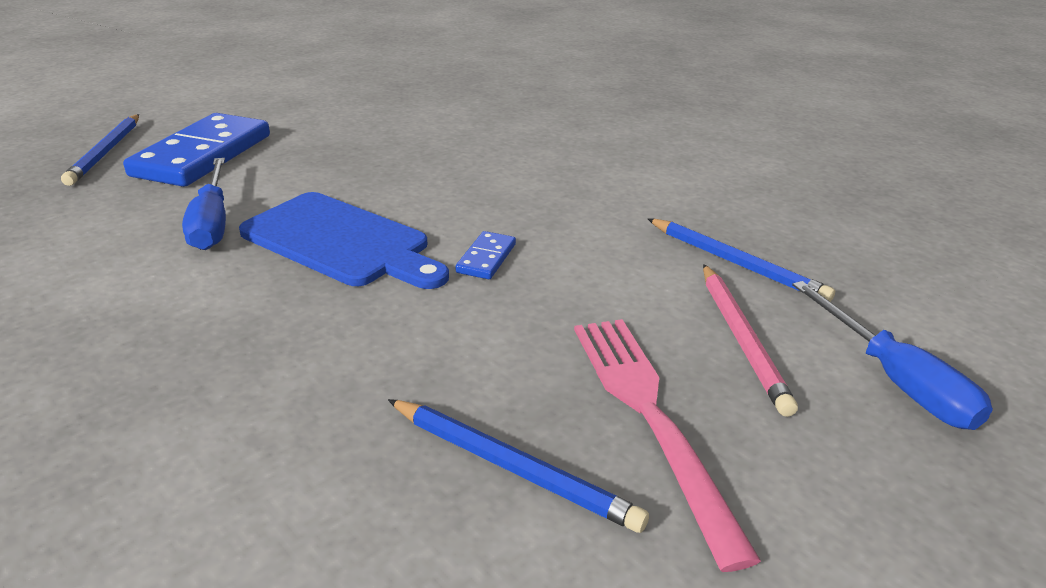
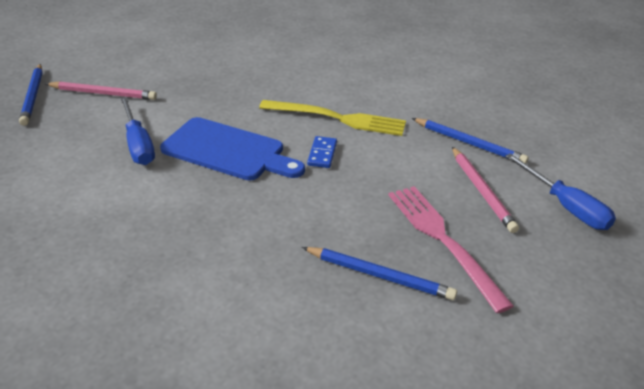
camera: 10 degrees left, 5 degrees up
blue domino [123,113,270,187] -> pink pencil [46,81,157,100]
none -> yellow fork [259,100,406,136]

